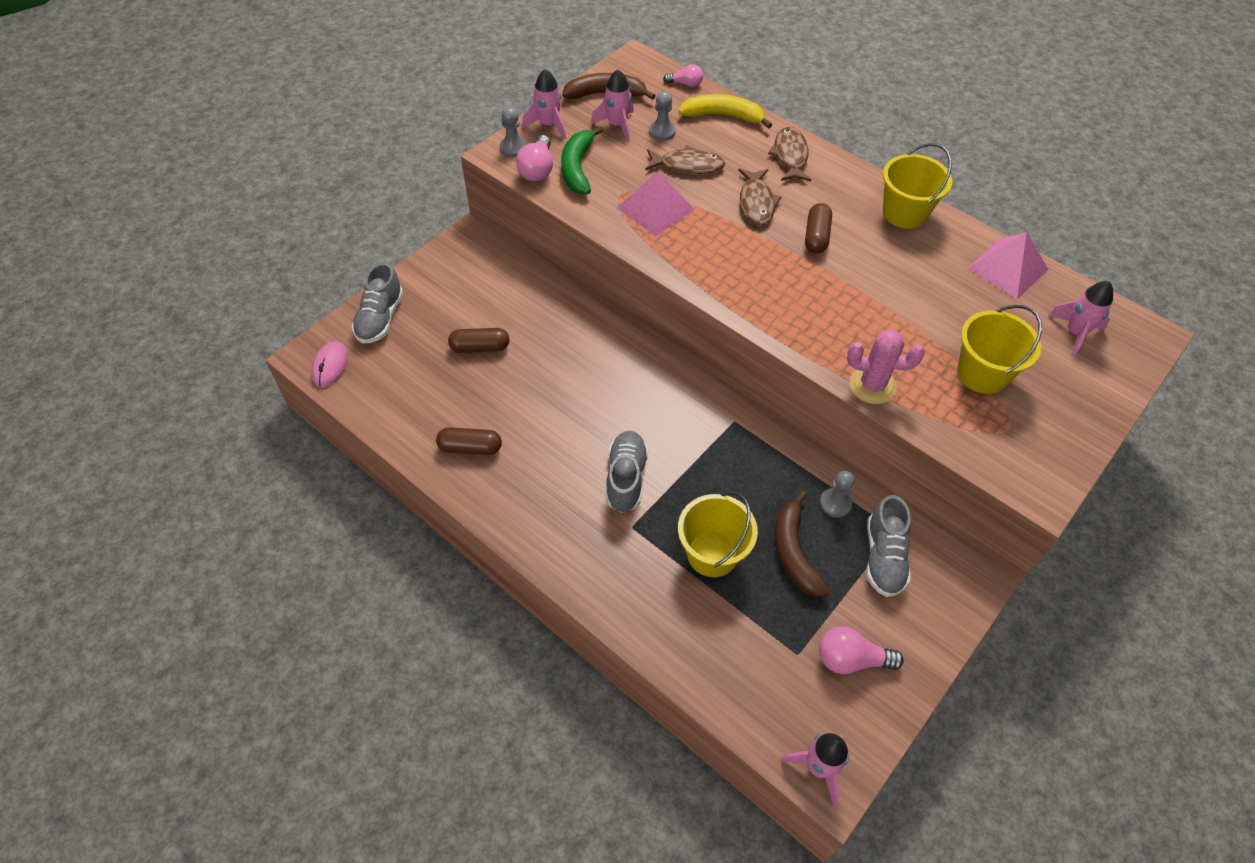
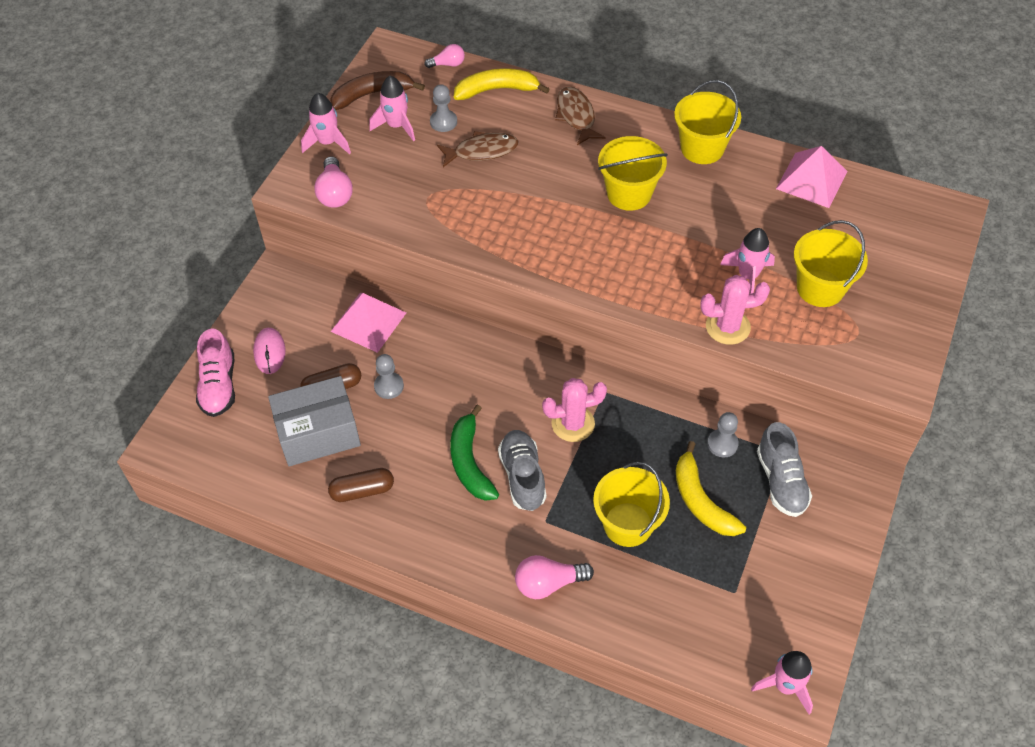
camera: 15 degrees left, 0 degrees up
pink mouse [311,341,348,387] -> pink mouse moved to [253,328,286,374]
grey shoe [352,263,403,344] -> pink shoe [196,328,235,417]
grey pawn [500,107,527,157] -> grey pawn moved to [374,354,404,399]
green banana [561,126,604,194] -> green banana moved to [450,404,499,501]
pink pyramid [617,171,695,236] -> pink pyramid moved to [330,293,406,353]
brown fish [738,169,782,225] -> none
brown banana [775,491,831,597] -> yellow banana [676,441,746,536]
brown capsule [805,203,832,254] -> yellow bucket [598,136,668,211]
pink light bulb [819,626,904,674] -> pink light bulb moved to [515,555,594,599]
pink rocket [1048,281,1113,357] -> pink rocket moved to [720,228,775,294]
none -> grey box [268,376,361,466]
none -> pink cactus [542,378,607,442]

